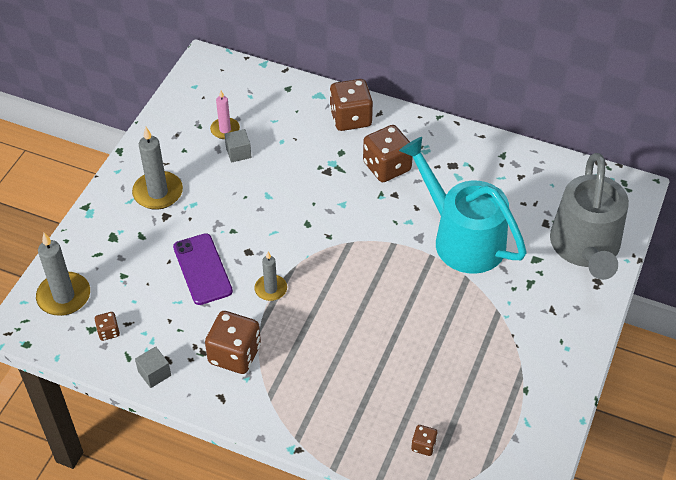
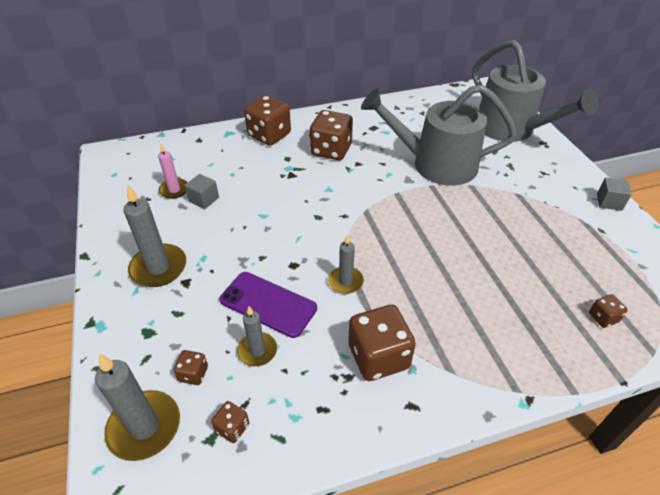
camera: 40 degrees left, 5 degrees down
grey cube [135,346,171,388] -> grey cube moved to [597,177,632,211]
turquoise watering can [399,137,527,274] -> grey watering can [361,85,517,186]
none -> brown dice [173,350,208,385]
none -> grey candle [237,306,277,366]

